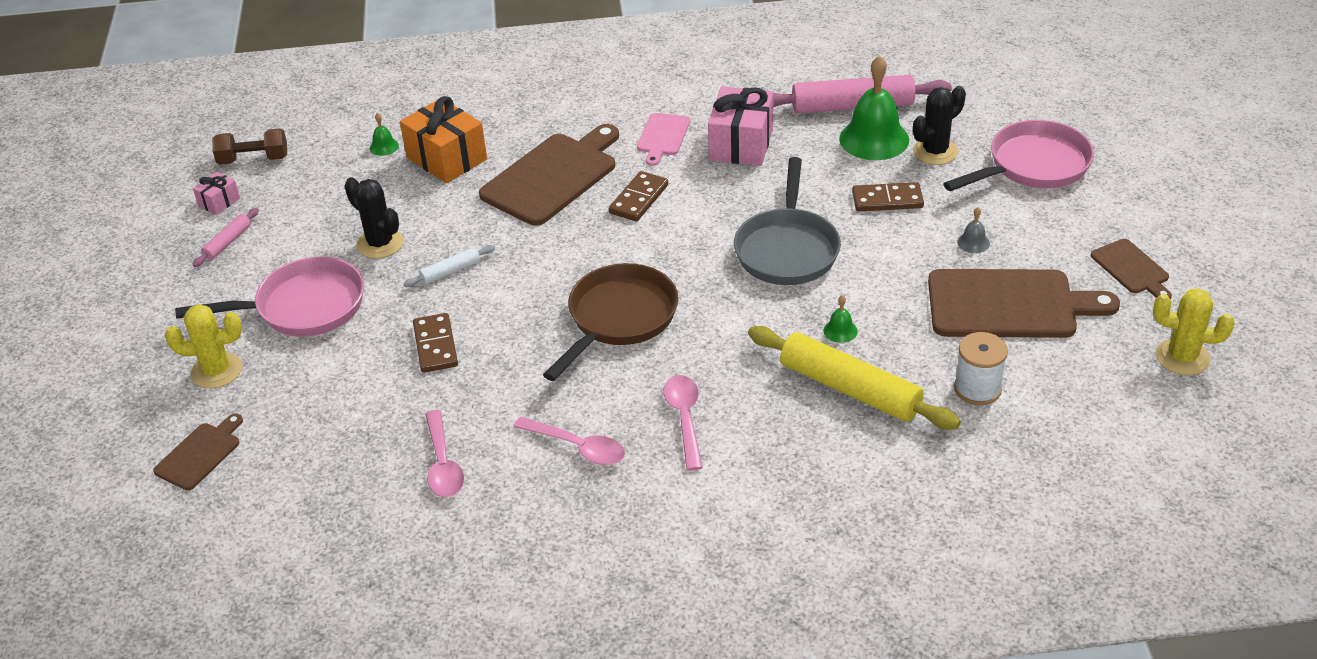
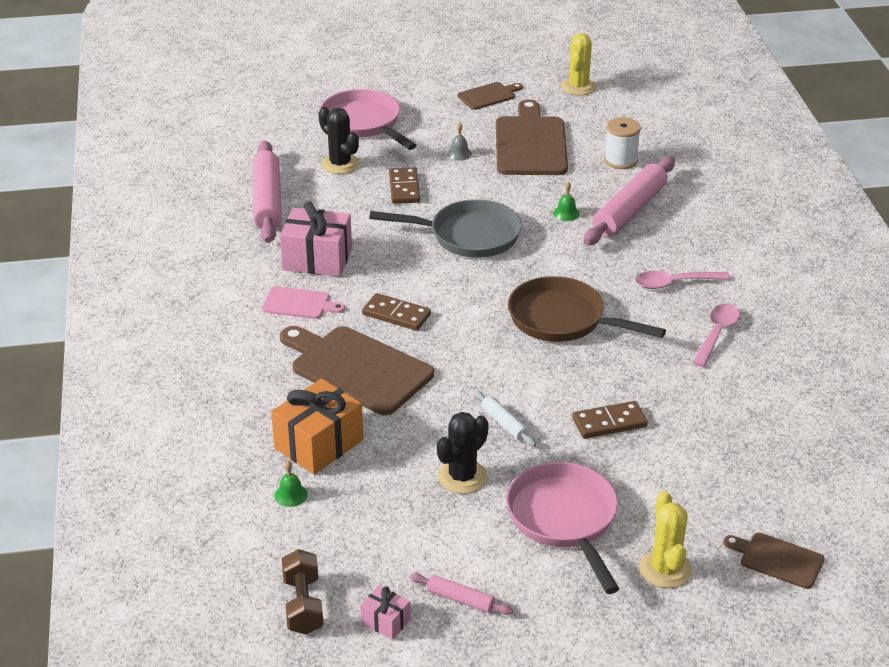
camera: 95 degrees left, 5 degrees down
pink spoon [425,410,464,497] -> none
yellow rolling pin [748,326,961,430] -> pink rolling pin [583,157,675,245]
green bell [839,55,909,160] -> none

